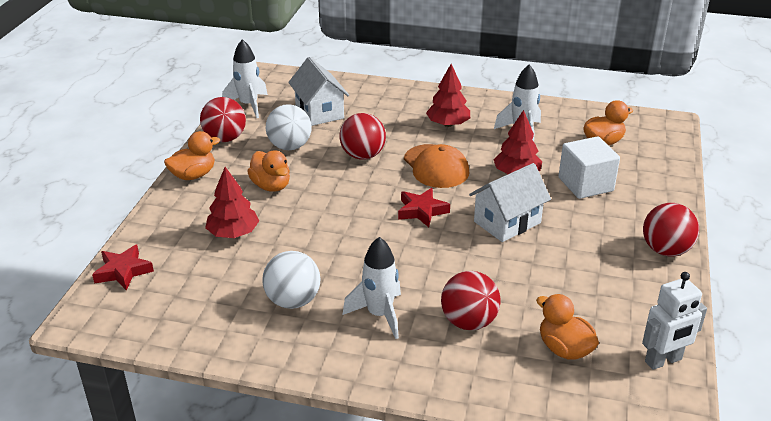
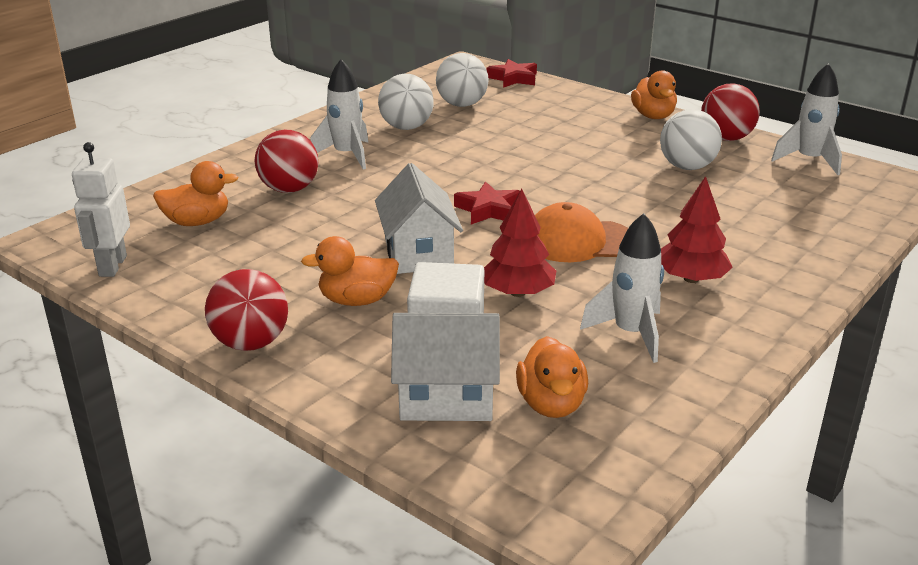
camera: 115 degrees right, 5 degrees down
red tree [205,167,259,238] -> none
orange duck [247,150,290,192] -> orange duck moved to [301,236,399,306]
white house [288,57,349,126] -> white house moved to [391,313,500,421]
red ball [340,113,386,160] -> none
none -> white ball [436,53,489,107]

